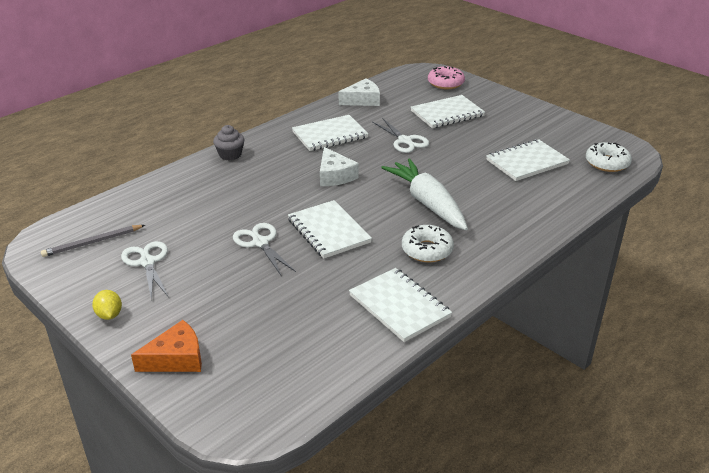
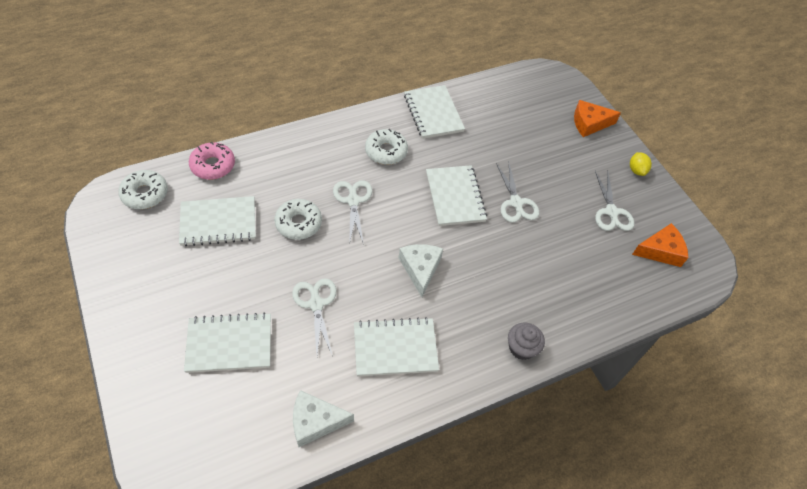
camera: 165 degrees left, 20 degrees up
grey pencil [41,225,145,257] -> orange cheese [632,223,688,267]
white carrot [381,159,468,230] -> white scissors [333,180,372,245]
pink donut [428,66,465,89] -> pink donut moved to [189,142,235,180]
none -> white donut [274,199,322,240]

